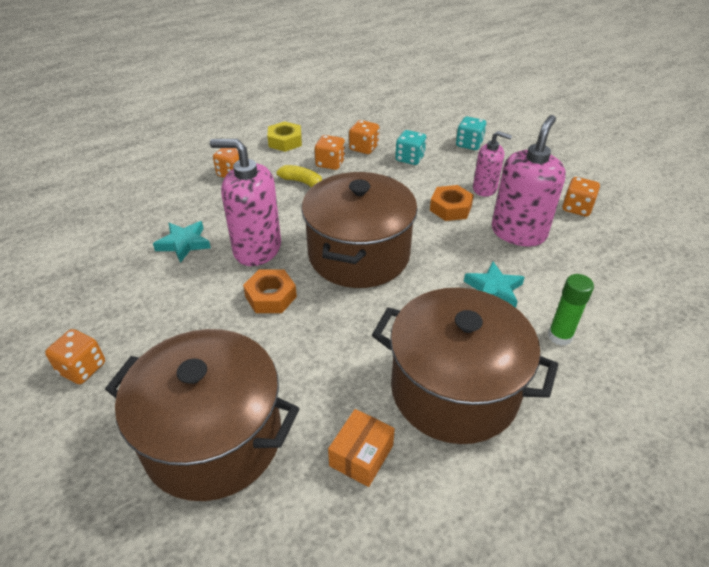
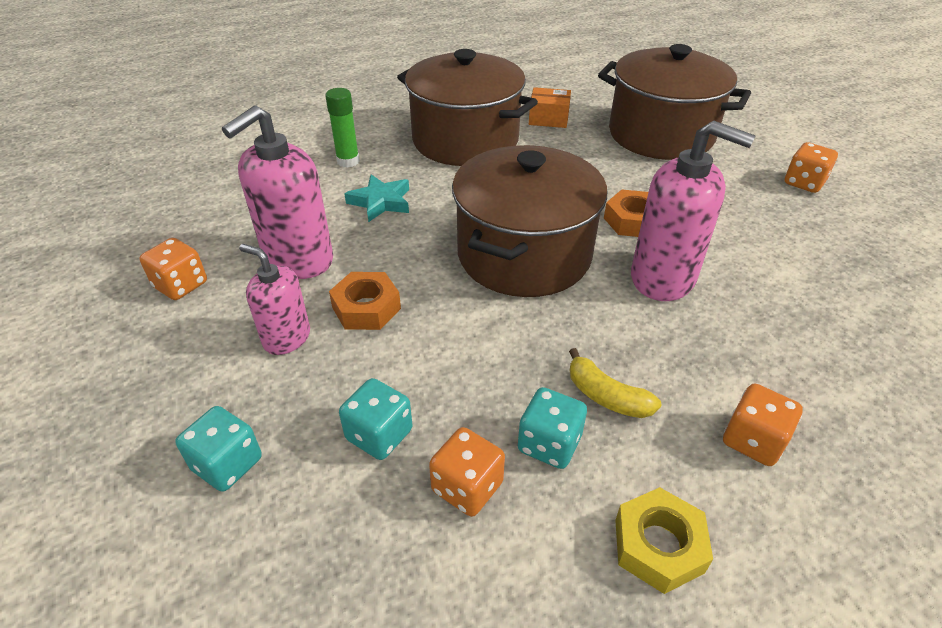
camera: 170 degrees left, 0 degrees up
turquoise star [153,221,211,263] -> none
orange dice [315,135,345,170] -> turquoise dice [518,387,587,469]
orange box [328,409,395,487] -> orange box turned 60 degrees clockwise [529,87,571,128]

